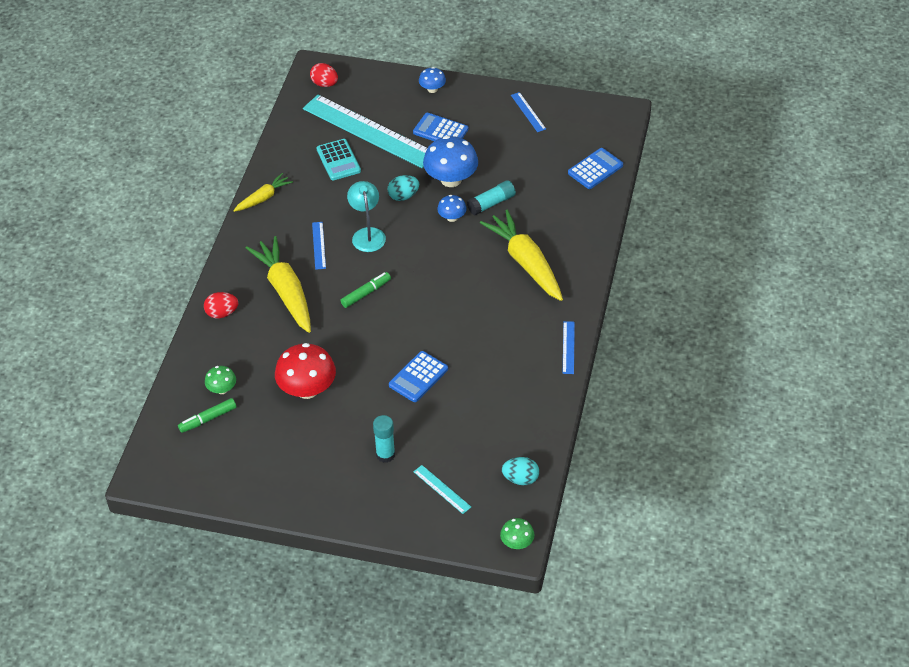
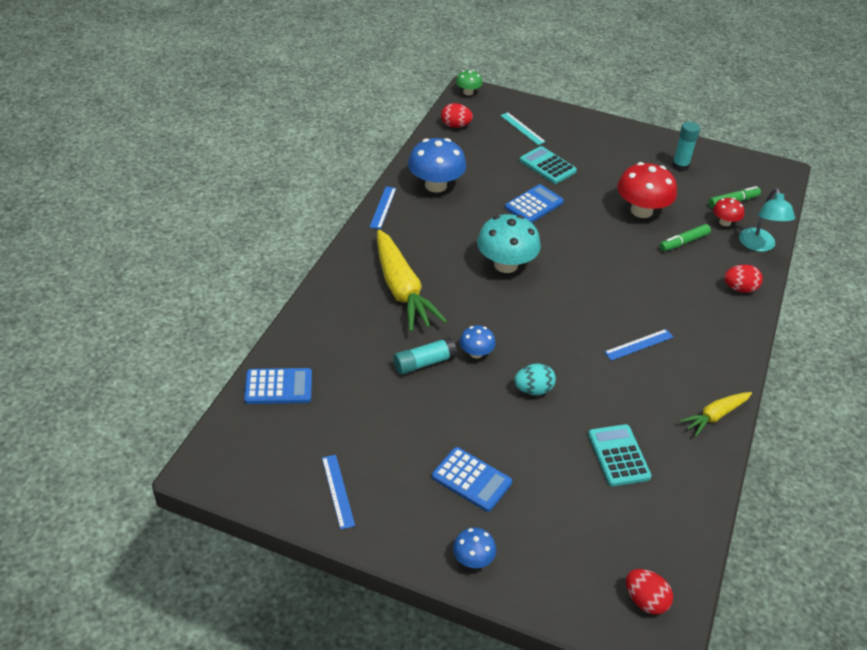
camera: 175 degrees left, 5 degrees down
green mushroom [205,366,236,394] -> red mushroom [713,198,744,226]
yellow carrot [246,236,311,333] -> none
turquoise ruler [303,95,427,168] -> none
blue ruler [312,222,326,270] -> blue ruler turned 60 degrees clockwise [604,329,673,361]
green marker [341,272,391,308] -> green marker moved to [659,224,711,251]
turquoise lamp [347,181,386,252] -> turquoise lamp moved to [739,188,795,252]
turquoise glue stick [373,415,395,463] -> turquoise glue stick moved to [672,121,700,171]
blue mushroom [423,136,478,187] -> blue mushroom moved to [408,138,466,193]
turquoise egg [502,457,539,485] -> red egg [441,103,473,128]
blue calculator [568,148,623,189] -> blue calculator turned 150 degrees counterclockwise [244,368,312,404]
none -> turquoise mushroom [477,214,541,273]
none -> turquoise calculator [520,146,577,184]

